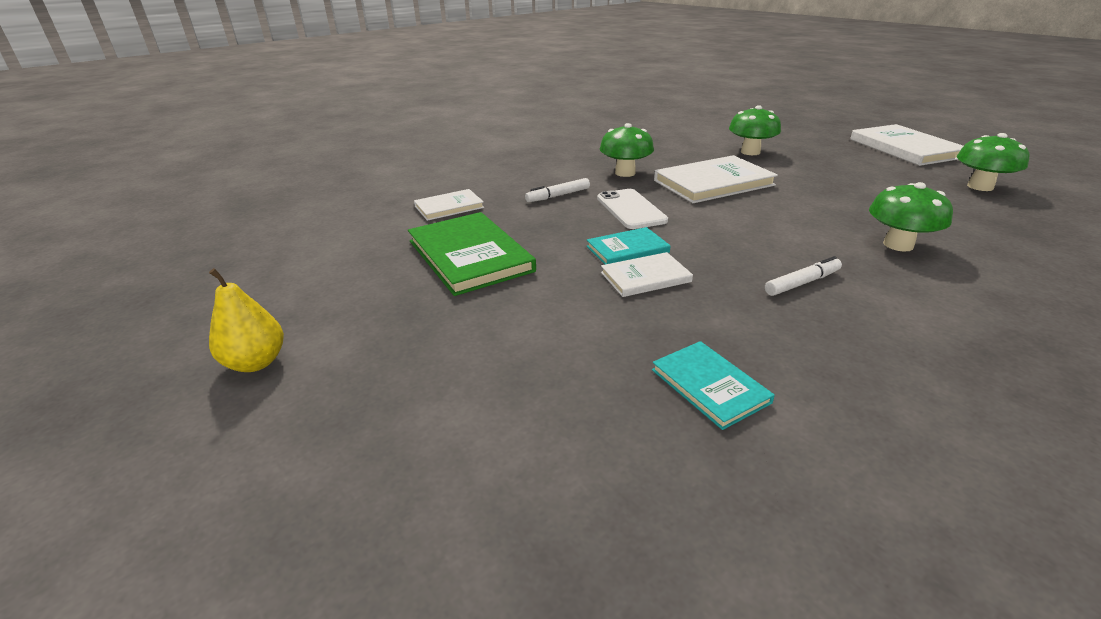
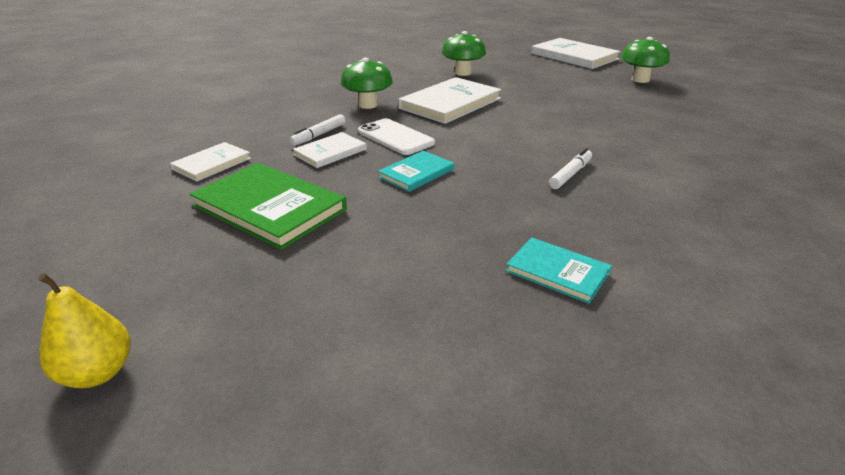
camera: 25 degrees left, 0 degrees up
white book [601,252,693,297] -> white book moved to [293,132,367,168]
green mushroom [869,182,953,252] -> none

